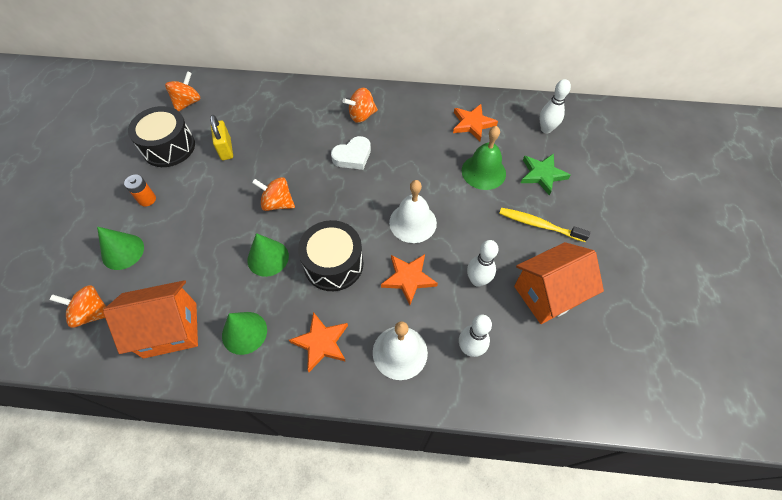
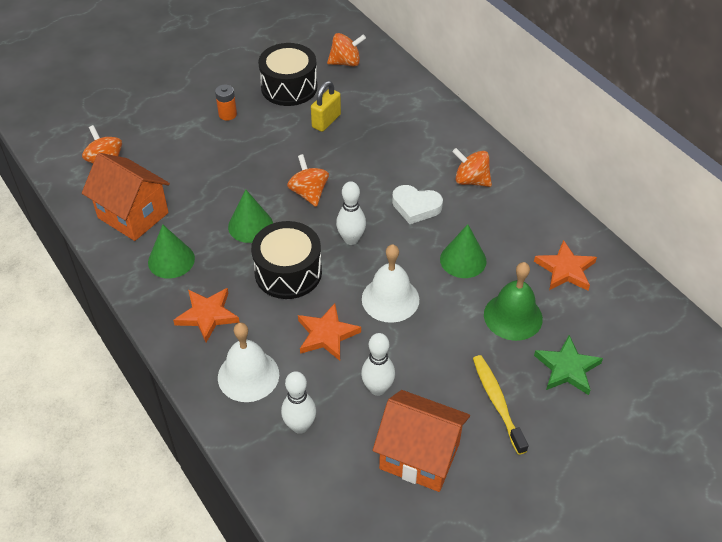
camera: 50 degrees right, 10 degrees down
green cone [97,226,144,270] -> green cone moved to [440,224,487,278]
white bowling pin [540,79,571,134] -> white bowling pin moved to [336,181,366,245]

